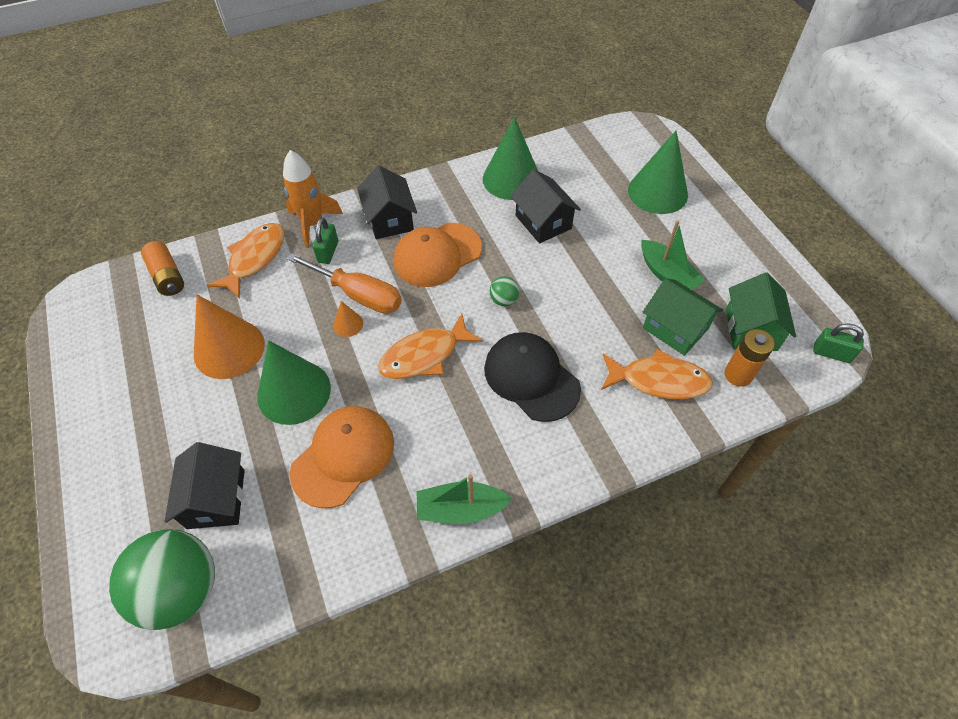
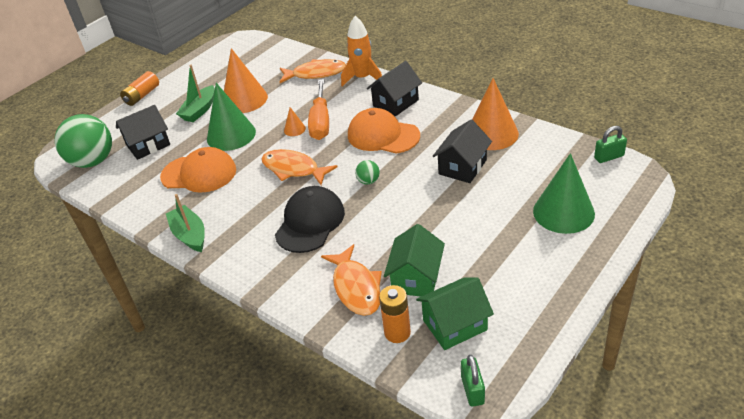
camera: 65 degrees right, 15 degrees down
orange battery [141,241,184,296] -> orange battery moved to [120,71,159,106]
green padlock [313,218,338,264] -> green padlock moved to [594,126,627,163]
green cone [483,117,539,200] -> orange cone [472,78,519,150]
green boat [641,220,706,290] -> green boat moved to [176,65,215,122]

